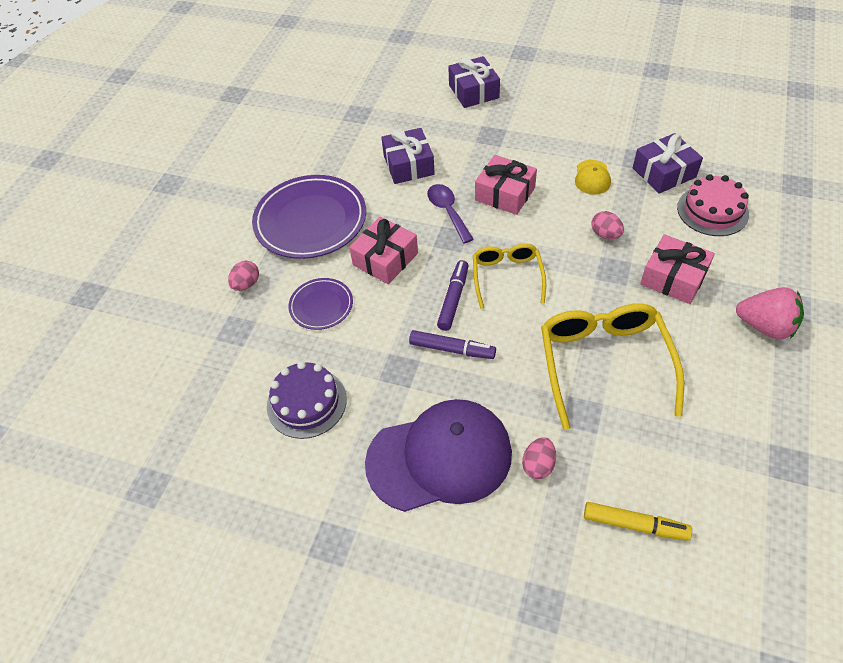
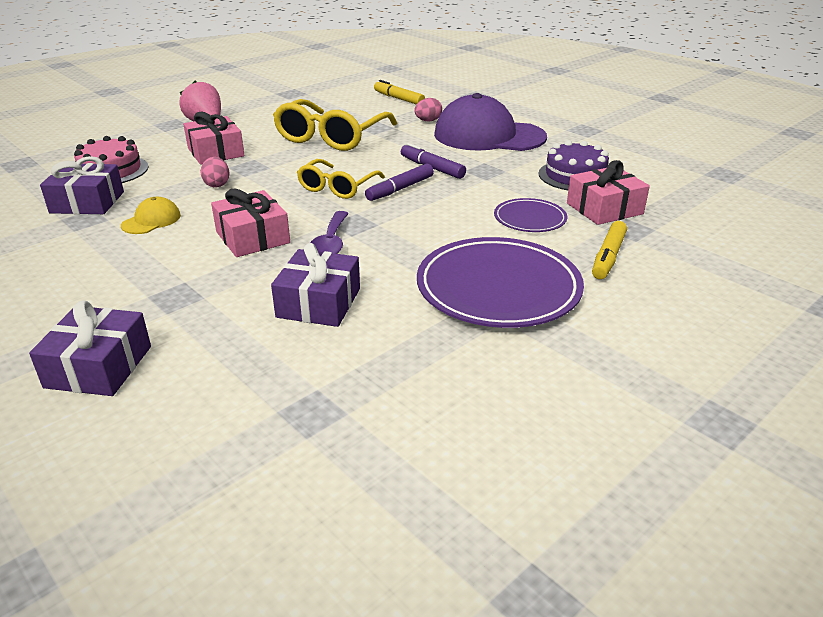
camera: 155 degrees left, 20 degrees down
pink egg [228,261,259,291] -> yellow marker [592,221,627,279]
pink gift [349,217,418,284] -> pink gift moved to [567,160,650,225]

